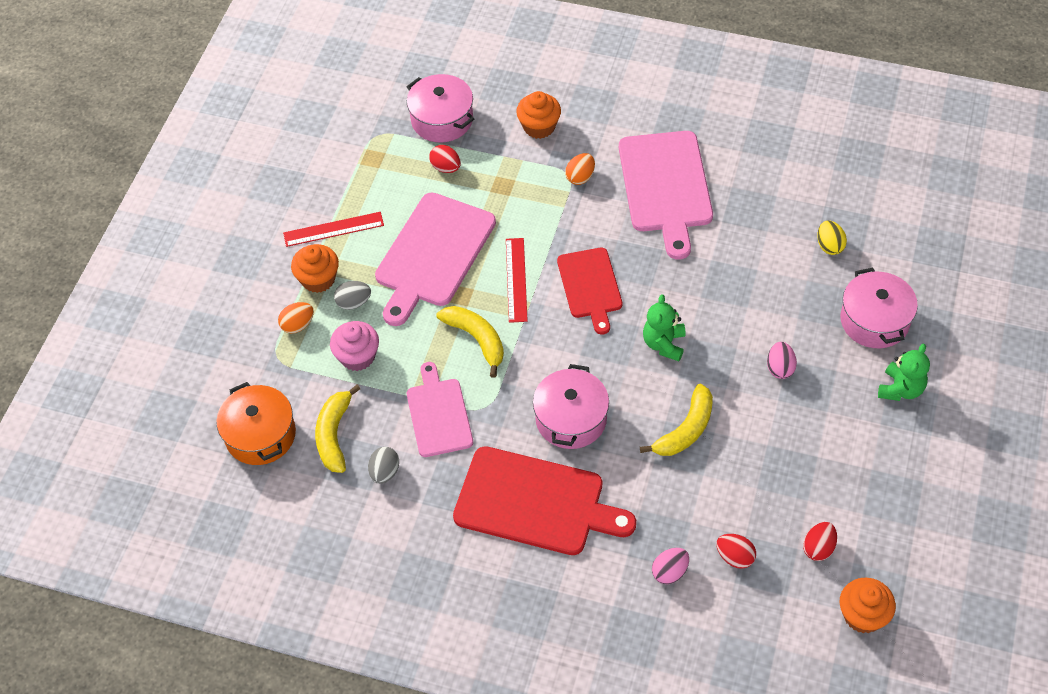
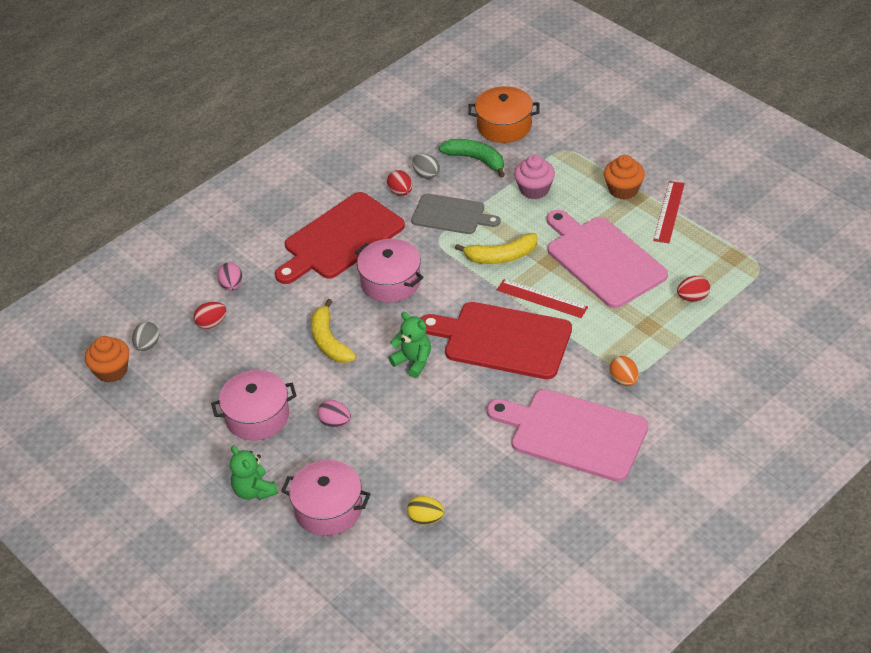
camera: 120 degrees right, 10 degrees down
orange egg [278,302,314,333] -> none
yellow banana [315,385,360,473] -> green banana [439,139,505,177]
grey egg [334,281,371,310] -> grey egg moved to [132,322,159,351]
pink pot [407,74,474,143] -> pink pot moved to [211,370,297,441]
pink cutting board [407,362,473,457] -> grey cutting board [411,193,500,234]
orange cupcake [516,91,561,139] -> none
red cutting board [557,247,622,334] -> red cutting board [421,302,572,379], size x1.61
red egg [803,522,837,561] -> red egg moved to [387,170,412,196]

